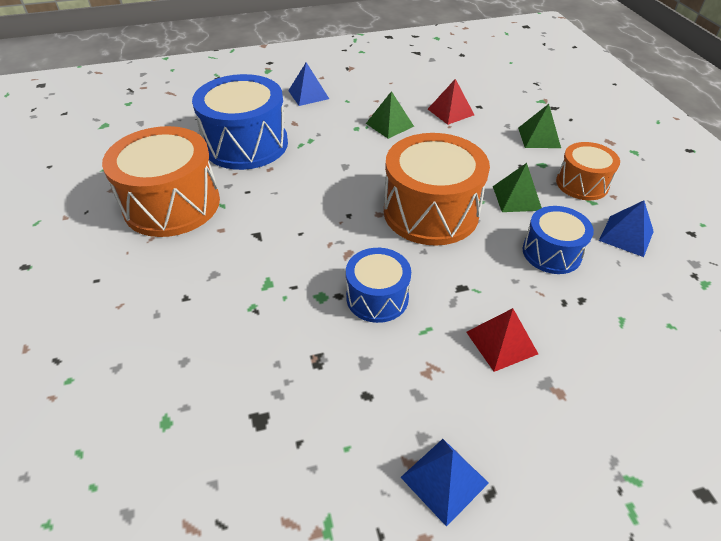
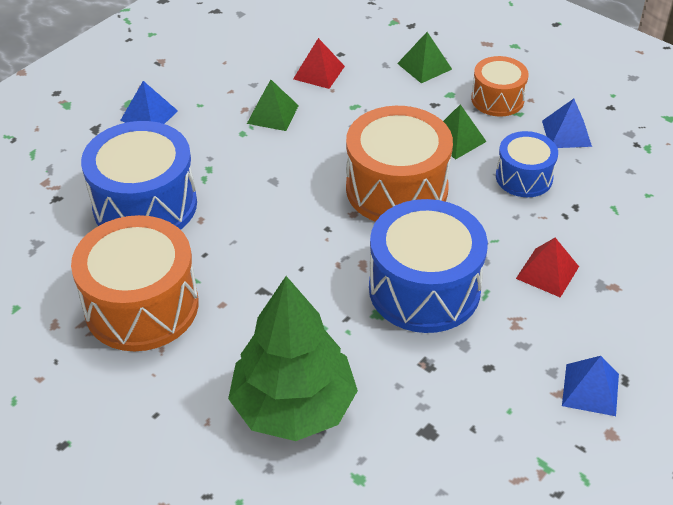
camera: 35 degrees left, 0 degrees up
blue drum [346,248,411,323] -> blue drum [369,199,488,333], size x1.78
none -> green tree [228,276,358,441]

